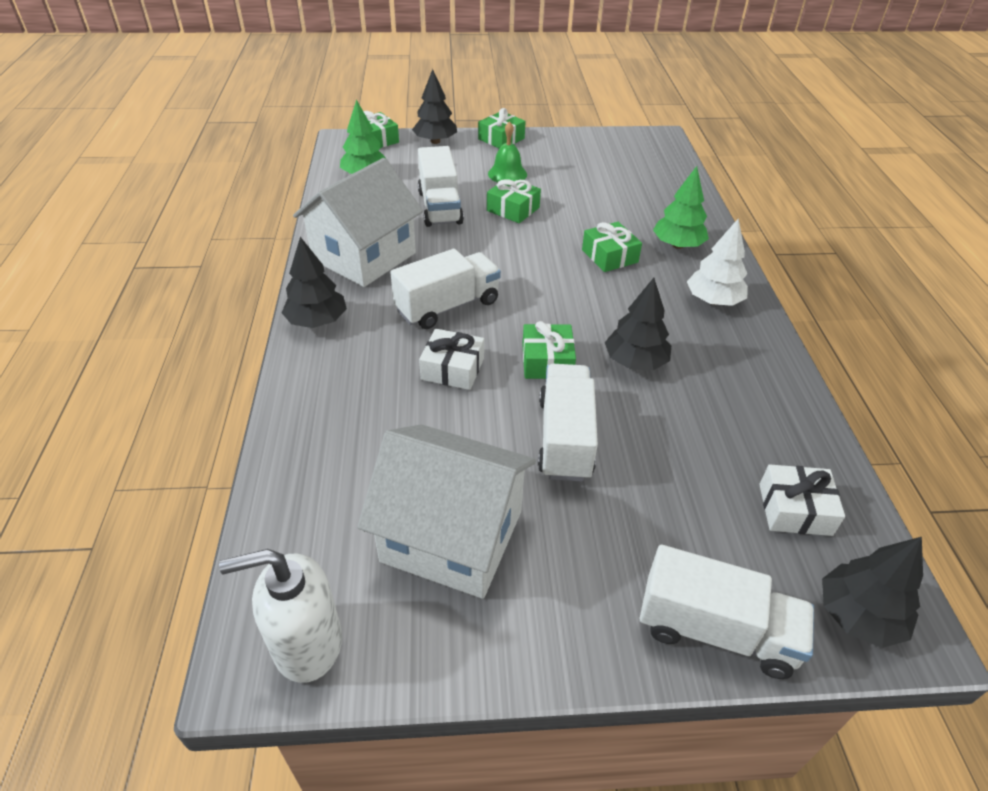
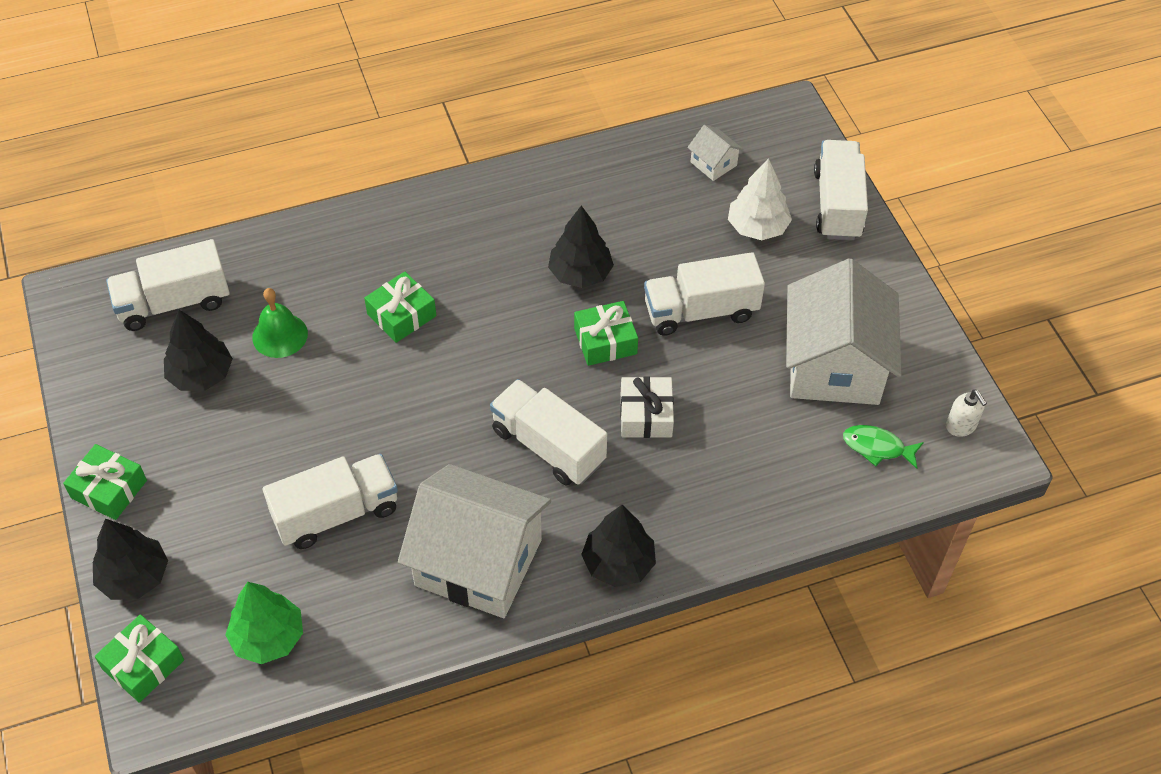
camera: 105 degrees left, 10 degrees up
white soap dispenser [219,549,342,683] -> white soap dispenser [946,389,987,437], size x0.52
green gift [487,177,541,223] -> none
green bell [488,121,527,182] -> green bell moved to [252,288,308,358]
green tree [653,166,709,249] -> none
white tree [687,218,748,306] -> white tree moved to [728,158,792,240]
white gift [759,464,845,536] -> white house [687,125,744,181]
black tree [822,537,923,648] -> black tree moved to [164,310,233,391]
none -> white truck [106,239,230,331]
none -> green fish [843,425,924,469]

